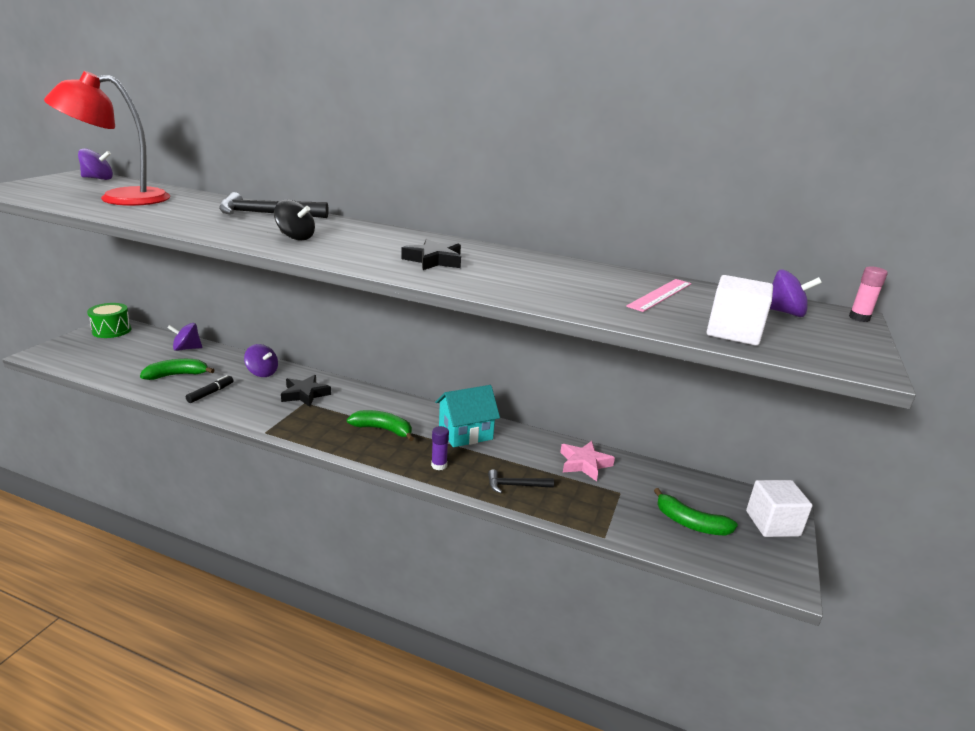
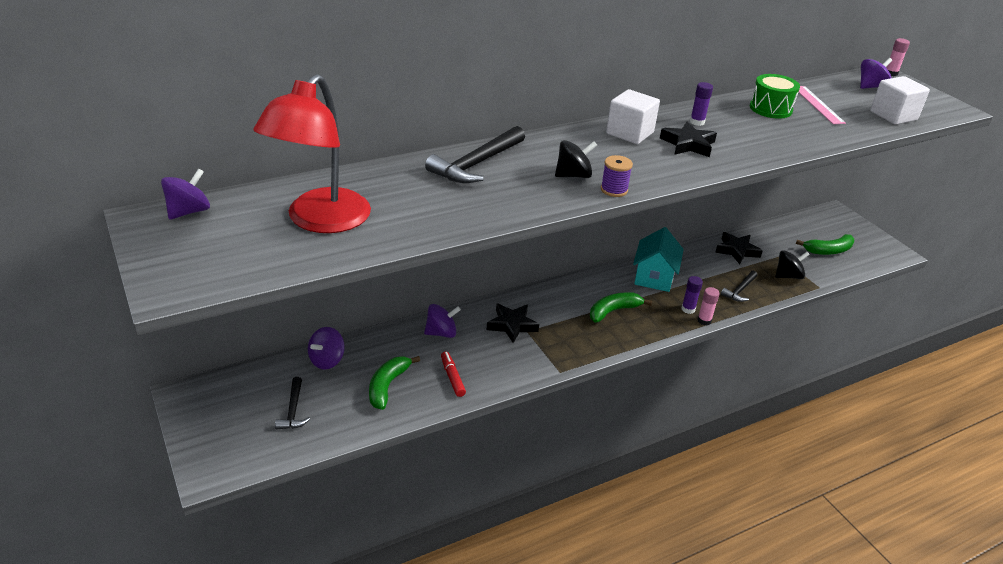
camera: 50 degrees left, 10 degrees up
green drum [87,303,131,338] -> green drum moved to [750,74,800,119]
black marker [186,375,233,403] -> red marker [441,352,466,397]
pink star [560,441,615,481] -> black star [715,232,763,264]
white cube [746,480,812,537] -> white cube moved to [606,89,660,144]
none -> black hammer [275,377,310,430]
none -> purple spool [601,155,633,197]
none -> purple glue stick [690,82,713,126]
none -> pink glue stick [697,287,720,325]
none -> black spinning top [775,250,810,279]

